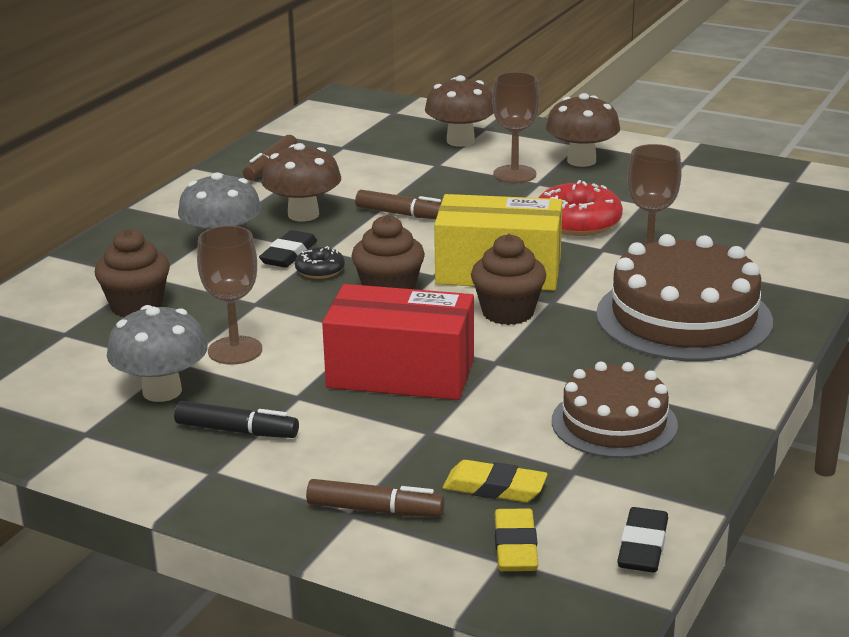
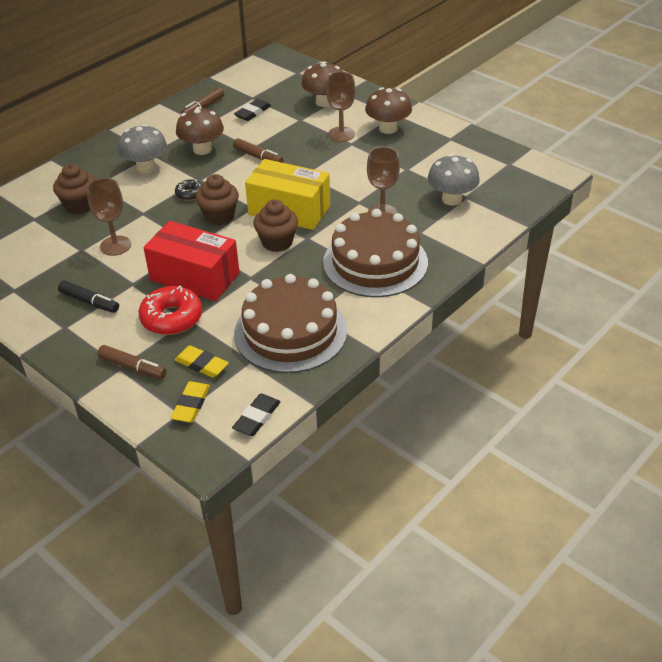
camera: 15 degrees right, 15 degrees up
grey mushroom [107,305,208,402] -> grey mushroom moved to [428,154,480,206]
black eraser [259,230,317,268] -> black eraser moved to [234,99,271,121]
red donut [539,180,623,236] -> red donut moved to [138,286,202,335]
brown cake [552,362,678,458] -> brown cake [234,274,347,373], size x1.57

